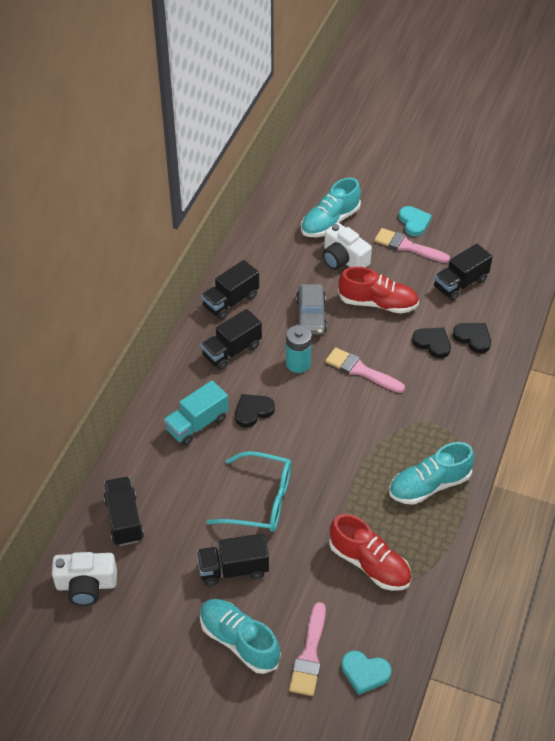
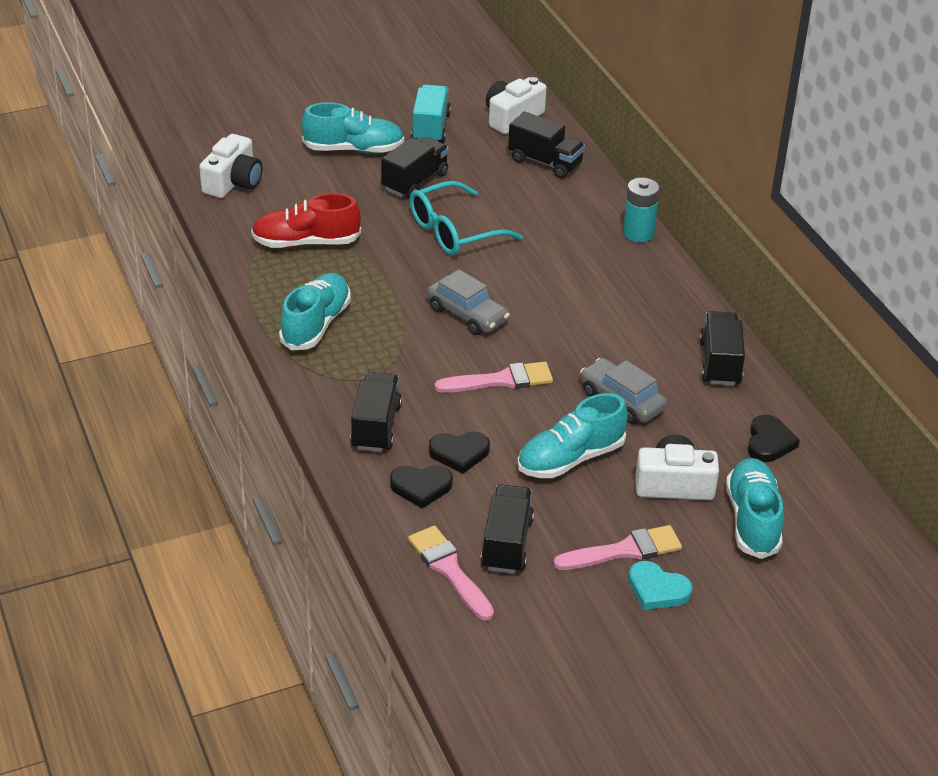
camera: 135 degrees right, 10 degrees down
turquoise truck [164,380,229,446] -> turquoise truck moved to [411,85,451,143]
black truck [201,309,262,370] -> black truck moved to [350,372,402,452]
black heart [235,394,275,428] -> black heart moved to [748,415,800,462]
turquoise battery [286,325,312,373] -> turquoise battery moved to [623,178,660,242]
pink brush [289,602,326,696] -> pink brush moved to [408,525,494,621]
red shoe [338,267,419,314] -> turquoise shoe [517,393,627,478]
turquoise heart [341,651,392,695] -> white camera [199,134,262,198]
none -> grey car [427,269,510,335]

